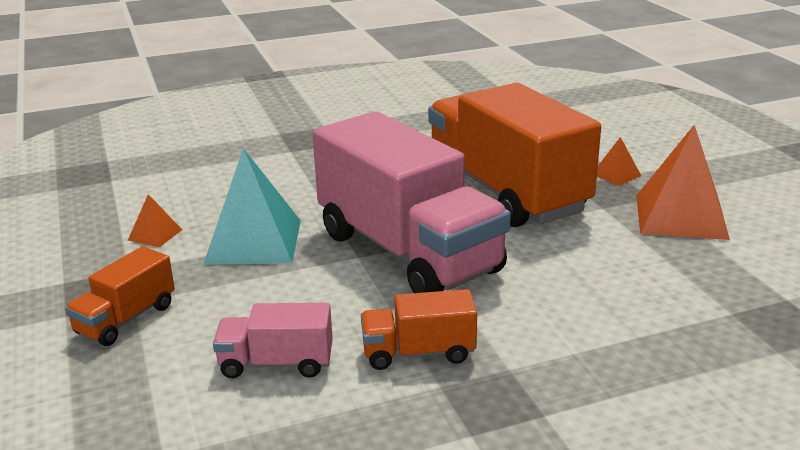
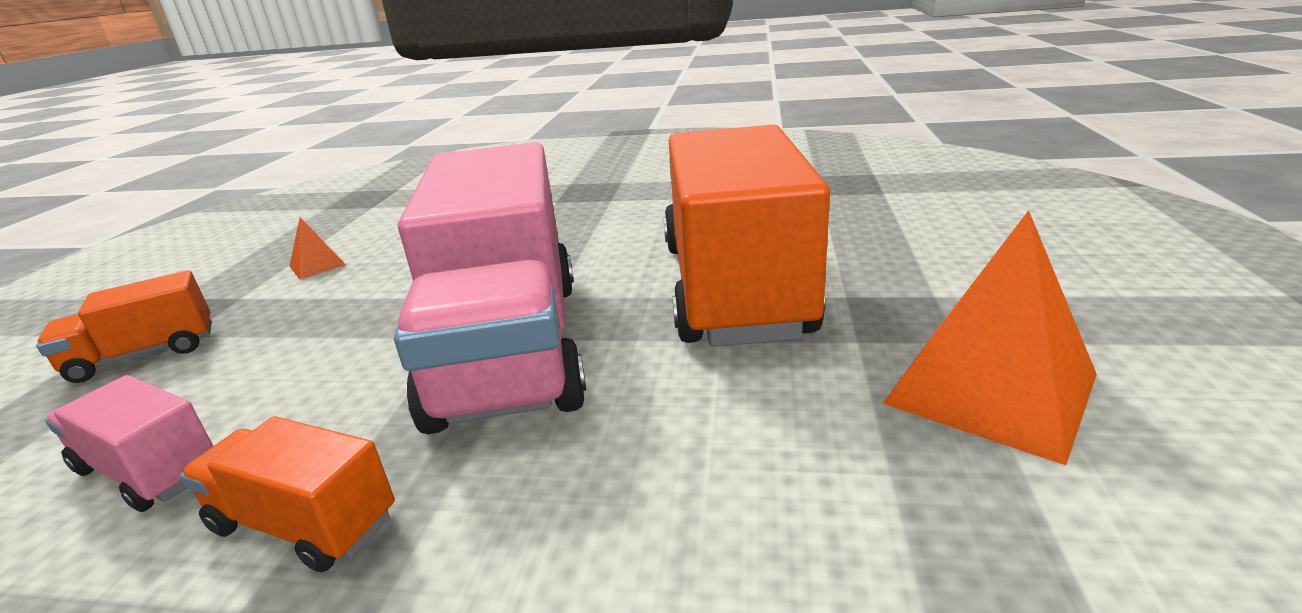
camera: 30 degrees right, 0 degrees up
turquoise pyramid [203,148,301,265] -> none
orange pyramid [597,137,641,186] -> none

